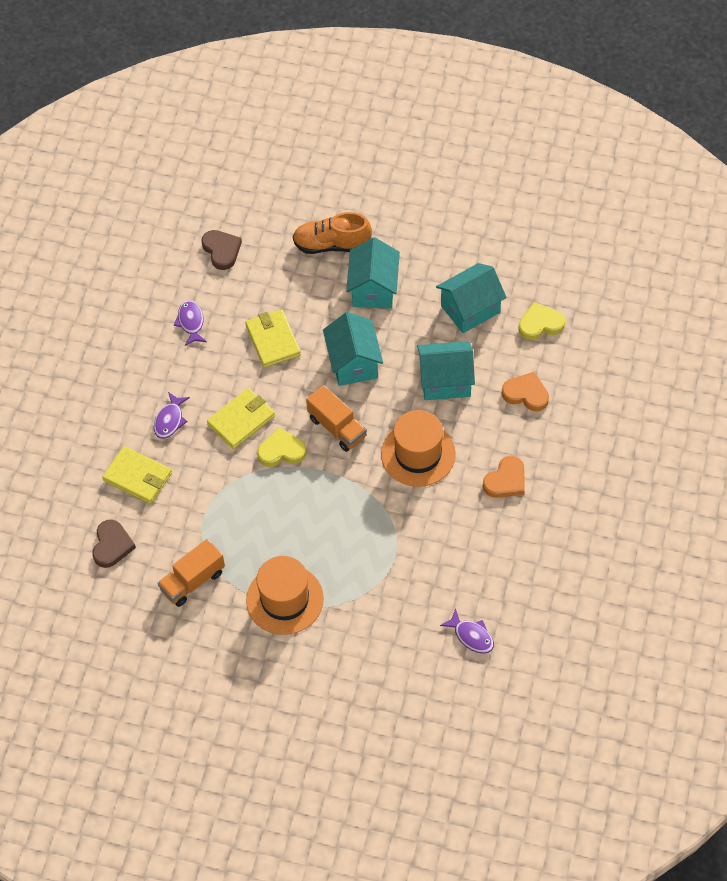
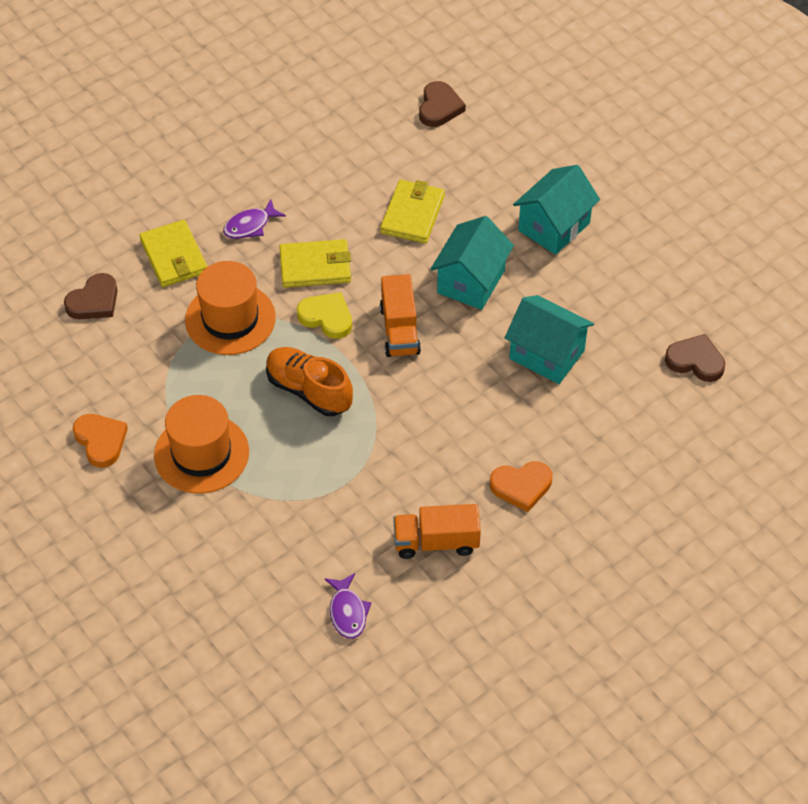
camera: 35 degrees right, 5 degrees down
orange truck [157,539,225,607] -> orange truck moved to [393,504,481,559]
purple fish [174,301,207,346] -> none
orange shoe [293,212,372,254] -> orange shoe moved to [266,347,353,416]
orange hat [381,410,456,487] -> orange hat moved to [185,261,276,355]
turquoise house [436,263,507,333] -> none
orange heart [502,372,549,411] -> orange heart moved to [73,414,128,468]
yellow heart [518,302,565,340] -> brown heart [665,334,725,382]

